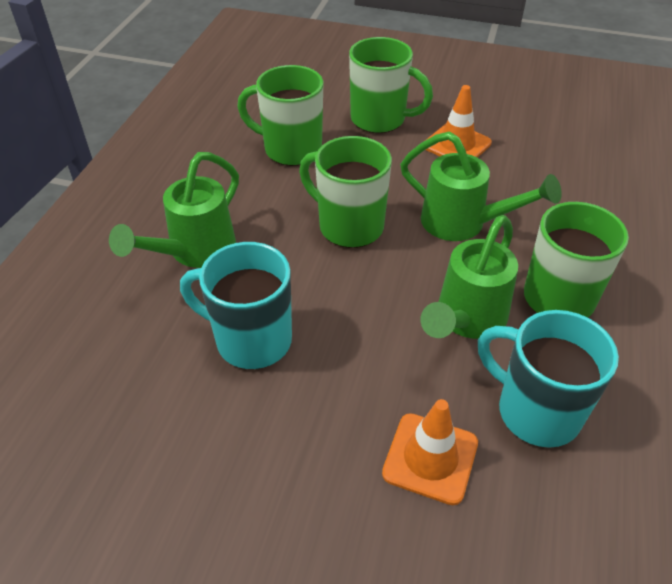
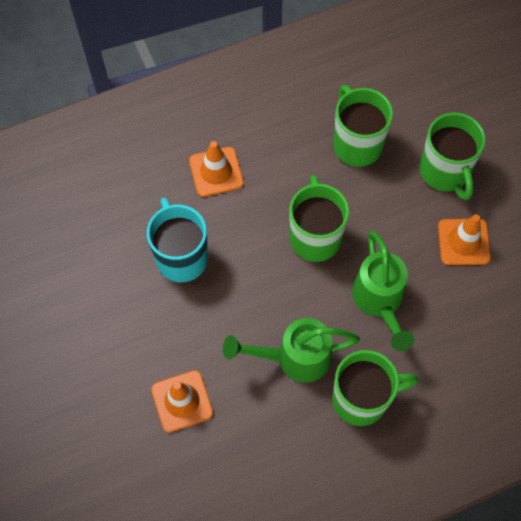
camera: 50 degrees right, 20 degrees up
green watering can [109,152,239,268] -> orange traffic cone [189,141,244,197]
turquoise mug [478,310,619,448] -> none

